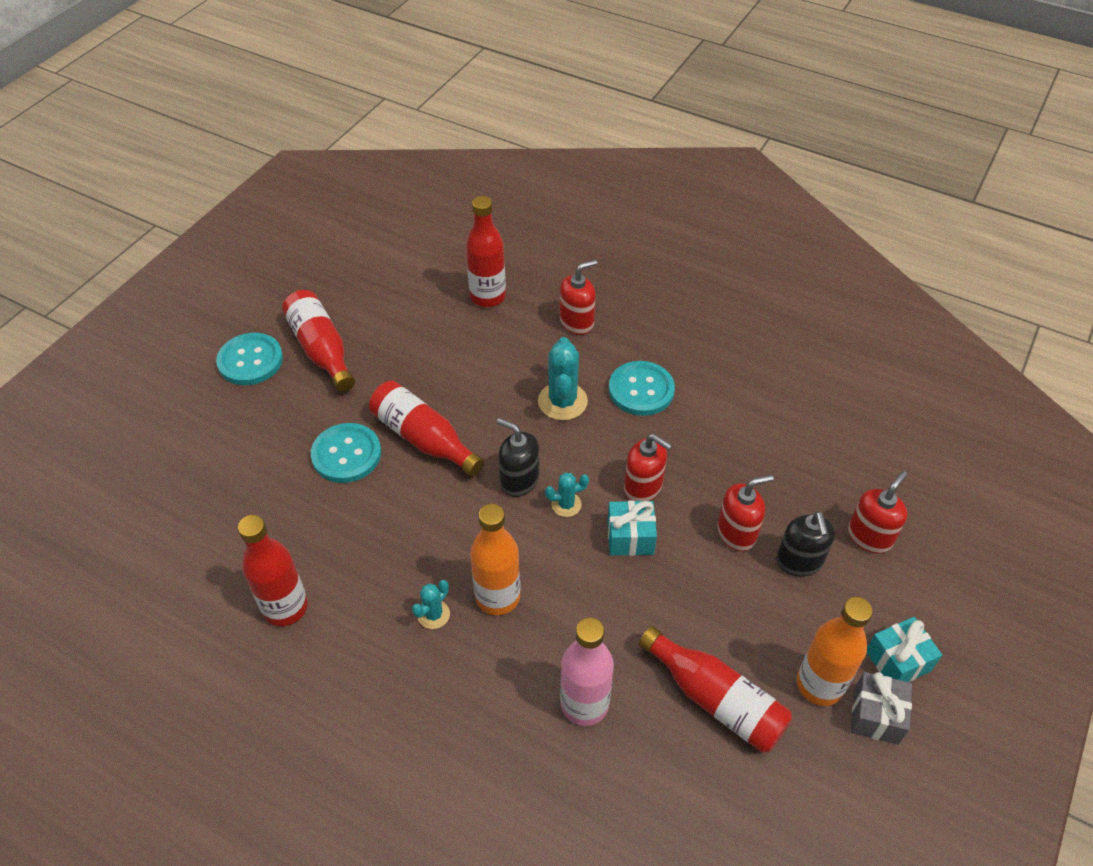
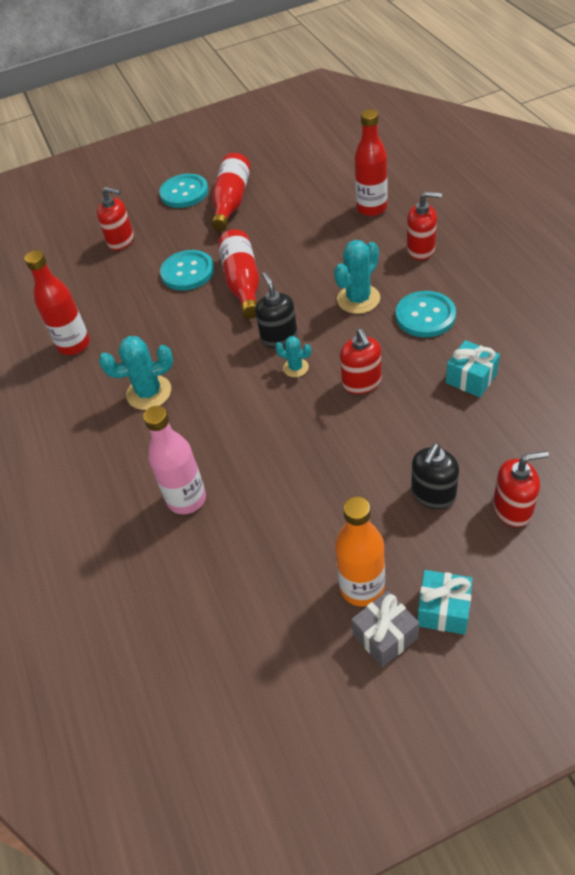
camera: 45 degrees right, 0 degrees up
turquoise cactus [412,580,450,629] -> turquoise cactus [99,336,173,410], size x1.78
orange bottle [470,504,521,615] -> none
turquoise gift [607,501,657,556] -> turquoise gift moved to [446,340,500,397]
red bottle [639,626,792,753] -> none
red soap dispenser [717,475,773,551] -> red soap dispenser moved to [97,187,134,250]

